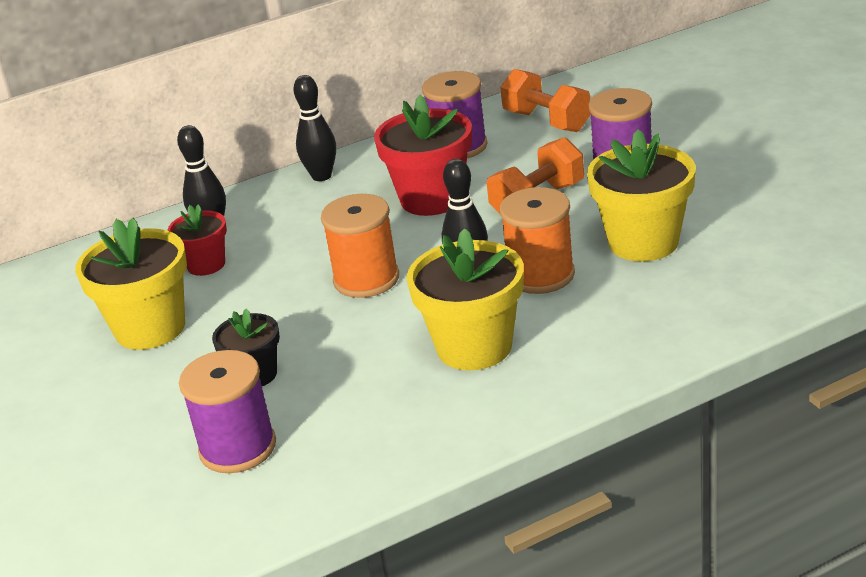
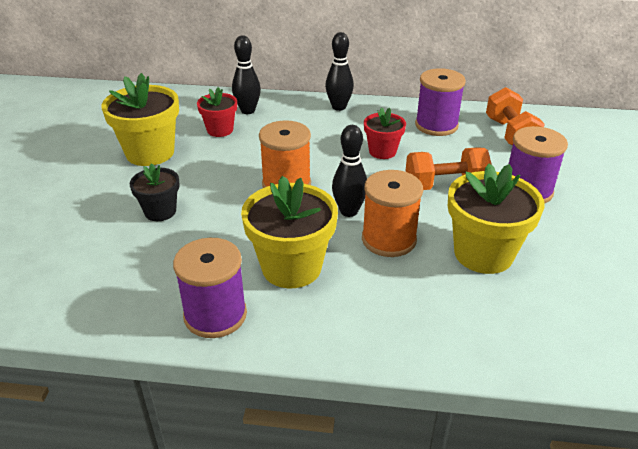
camera: 30 degrees right, 5 degrees up
purple spool [179,350,276,473] -> purple spool moved to [173,238,247,338]
red flower pot [374,95,472,216] -> red flower pot [364,107,406,159], size x0.58

